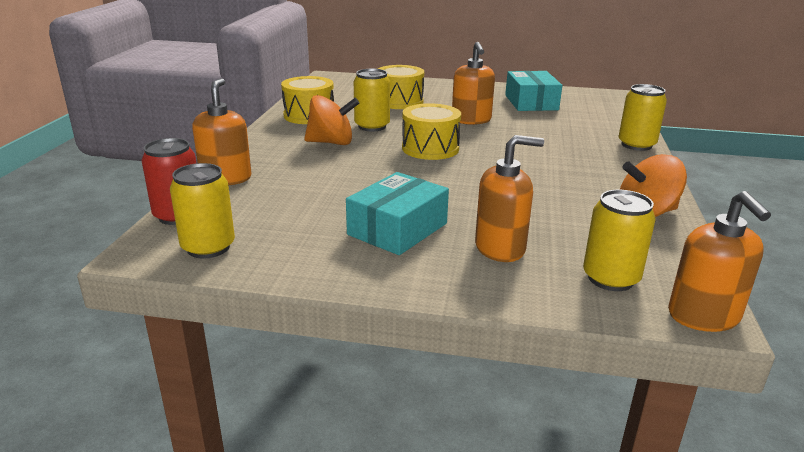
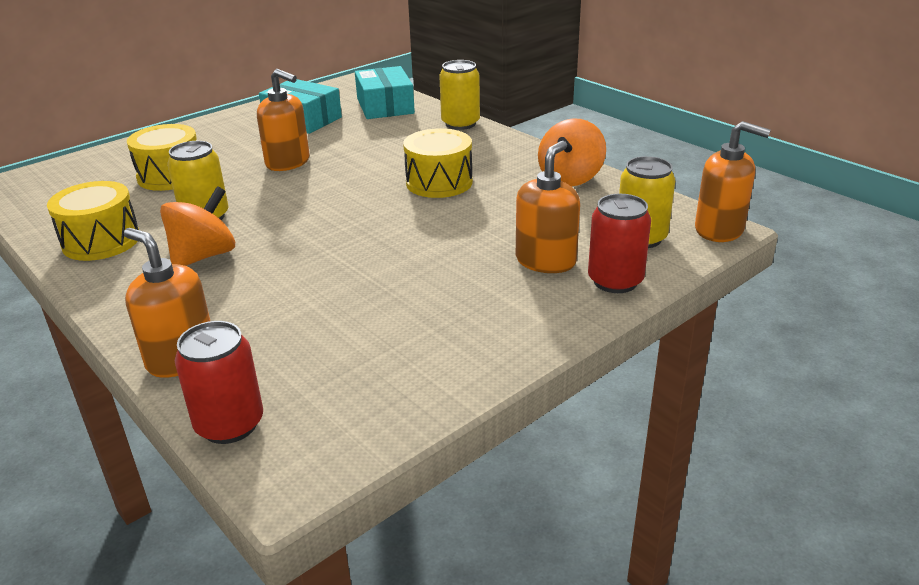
camera: 50 degrees left, 5 degrees up
yellow can [170,163,235,258] -> none
turquoise box [346,172,449,255] -> turquoise box moved to [355,66,415,119]
yellow drum [402,103,461,160] -> yellow drum moved to [403,128,473,198]
none -> red can [588,194,651,293]

